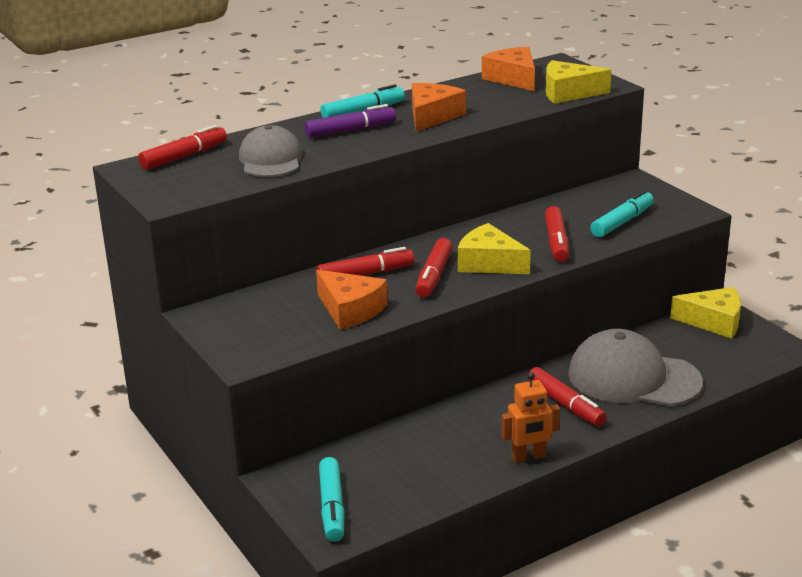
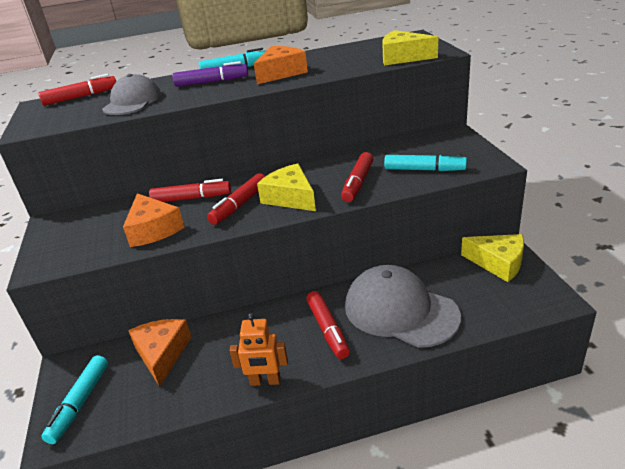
camera: 20 degrees right, 5 degrees up
orange cheese [482,47,535,91] -> orange cheese moved to [128,319,191,387]
turquoise marker [590,190,654,237] -> turquoise marker turned 45 degrees clockwise [384,154,467,171]

